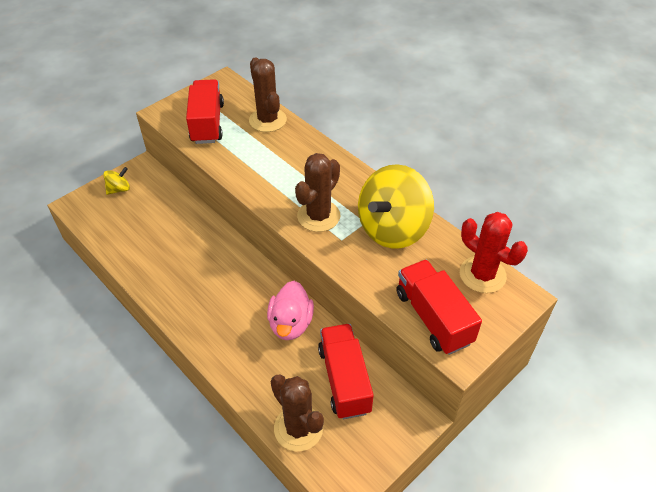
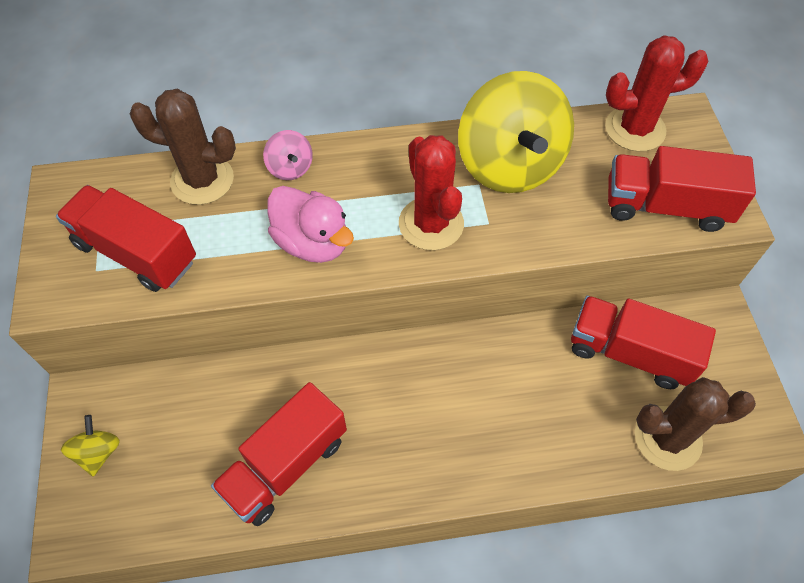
camera: 55 degrees left, 10 degrees up
pink duck [267,281,314,340] -> pink duck moved to [267,186,354,263]
brown cactus [295,153,340,232] -> red cactus [399,135,464,250]
none -> red truck [211,382,347,526]
none -> pink spinning top [263,130,313,180]

